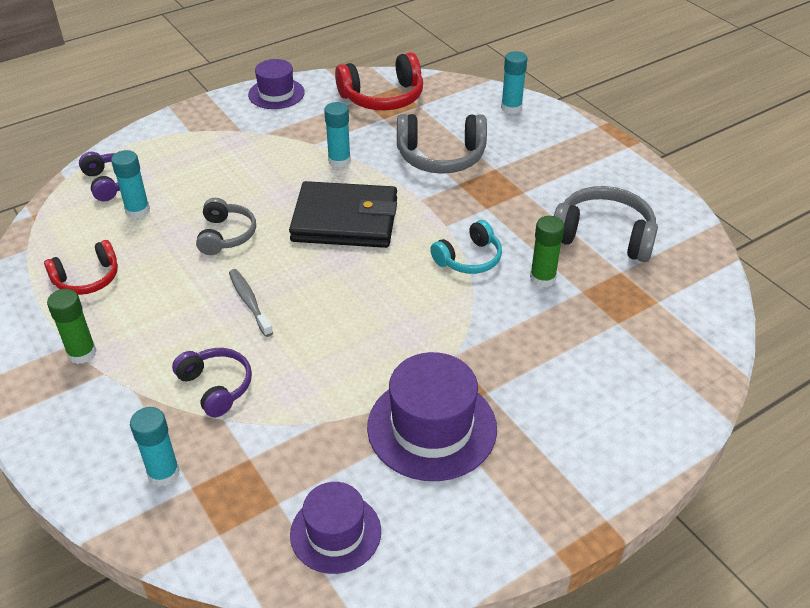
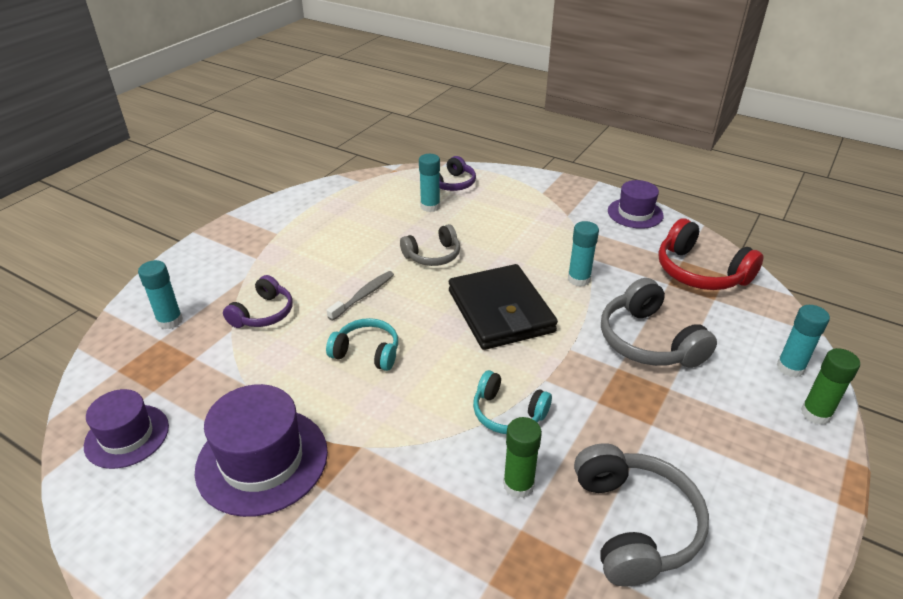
camera: 65 degrees right, 5 degrees down
red headphones [44,240,118,295] -> none
green glue stick [47,289,97,364] -> green glue stick moved to [801,348,860,425]
none -> turquoise headphones [326,318,398,371]

